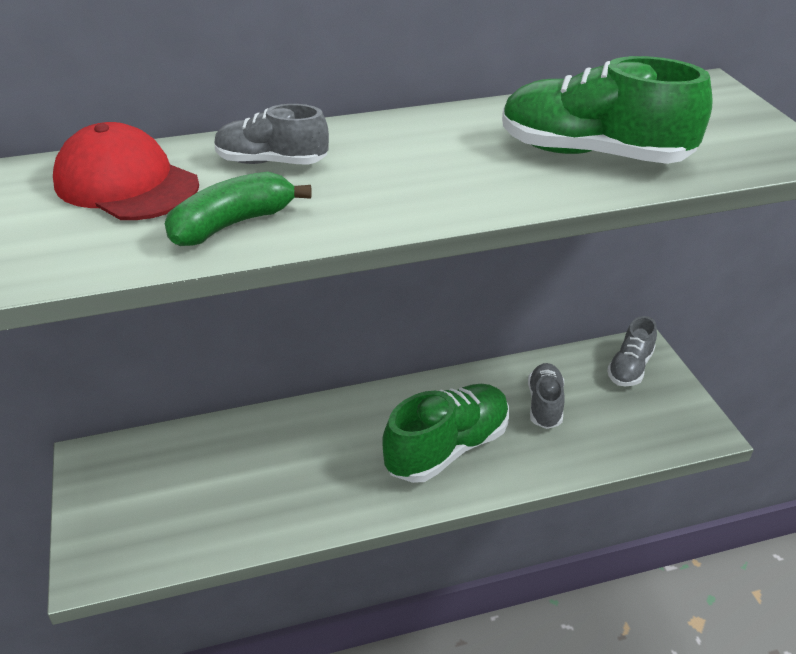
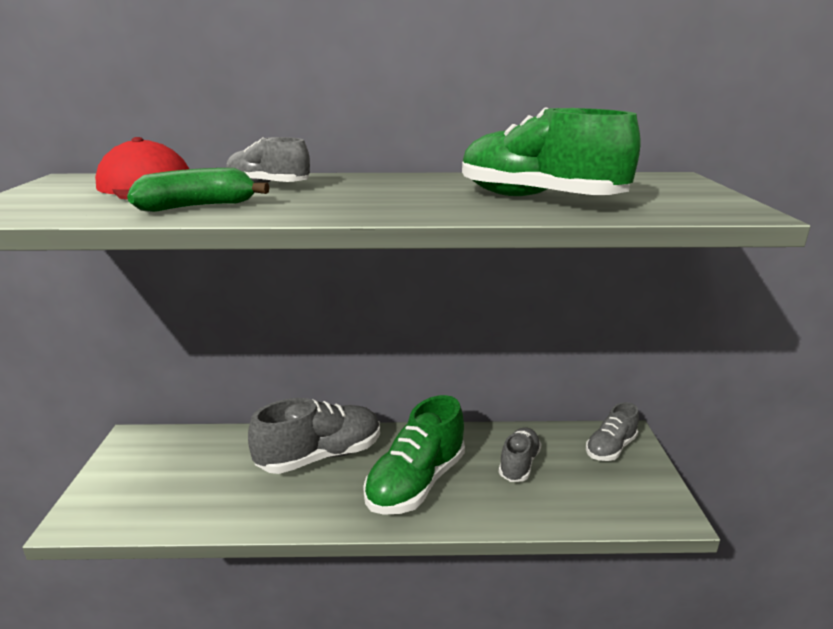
camera: 15 degrees right, 15 degrees down
green shoe [382,384,509,483] -> green shoe turned 150 degrees clockwise [363,395,465,515]
none -> grey shoe [248,398,380,474]

